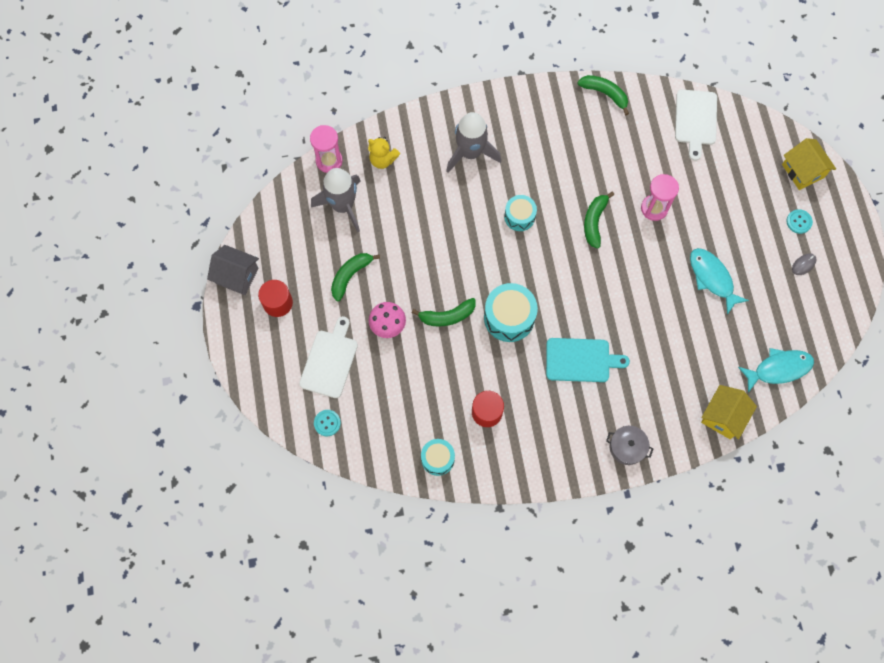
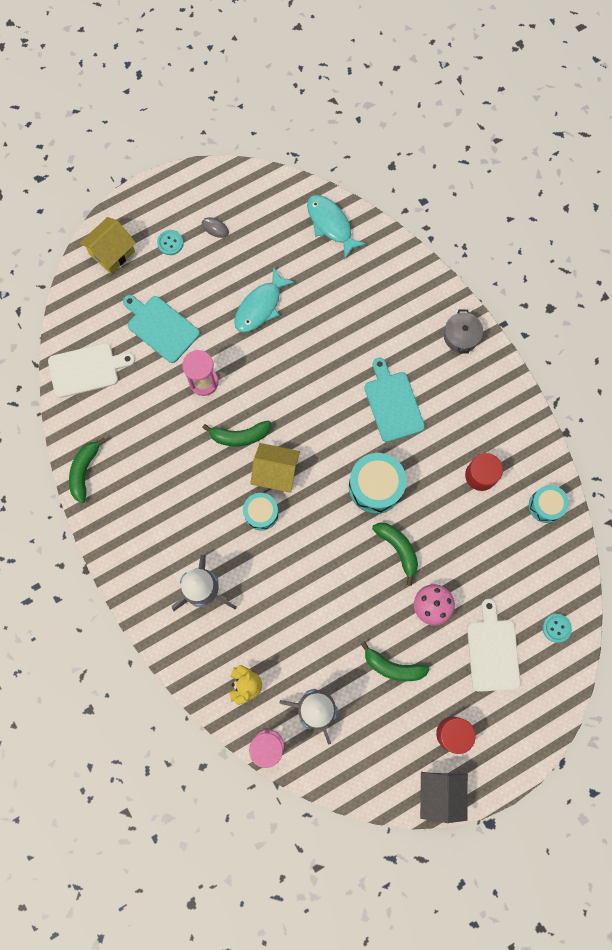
camera: 110 degrees left, 5 degrees up
white cutting board [299,316,358,398] -> white cutting board turned 90 degrees clockwise [467,599,521,692]
yellow house [701,385,757,440] -> yellow house moved to [250,443,300,493]
none -> turquoise cutting board [123,295,200,363]

